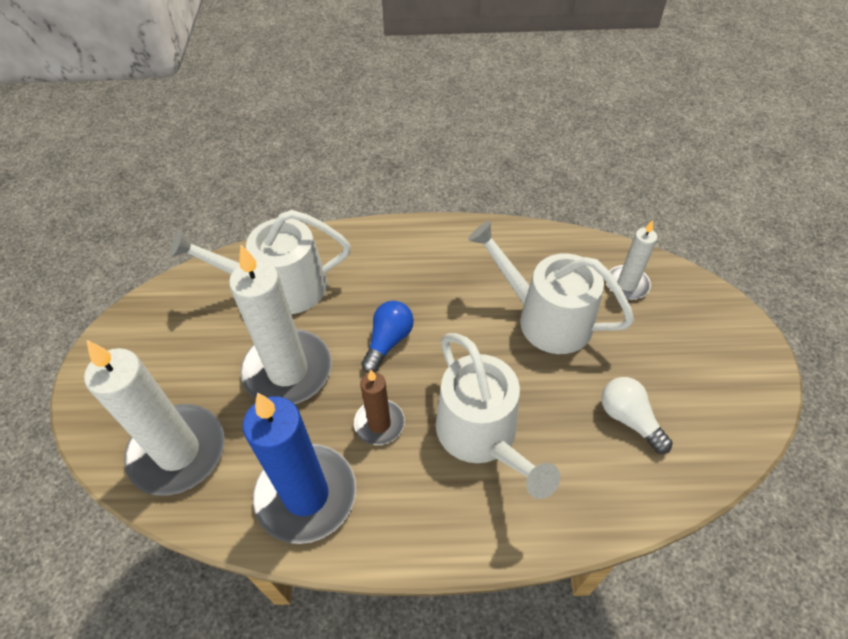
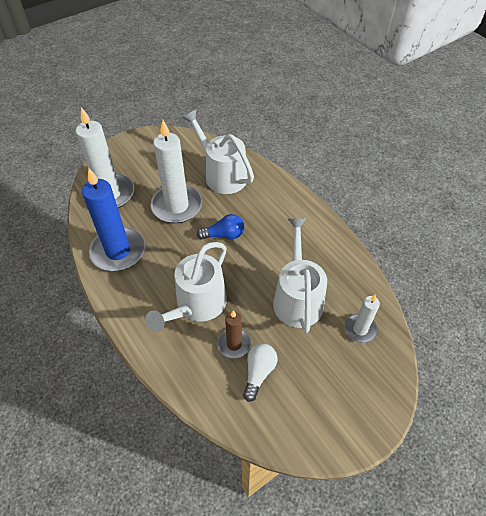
camera: 55 degrees right, 0 degrees up
brown candle [354,370,405,445] -> brown candle moved to [218,311,251,359]

